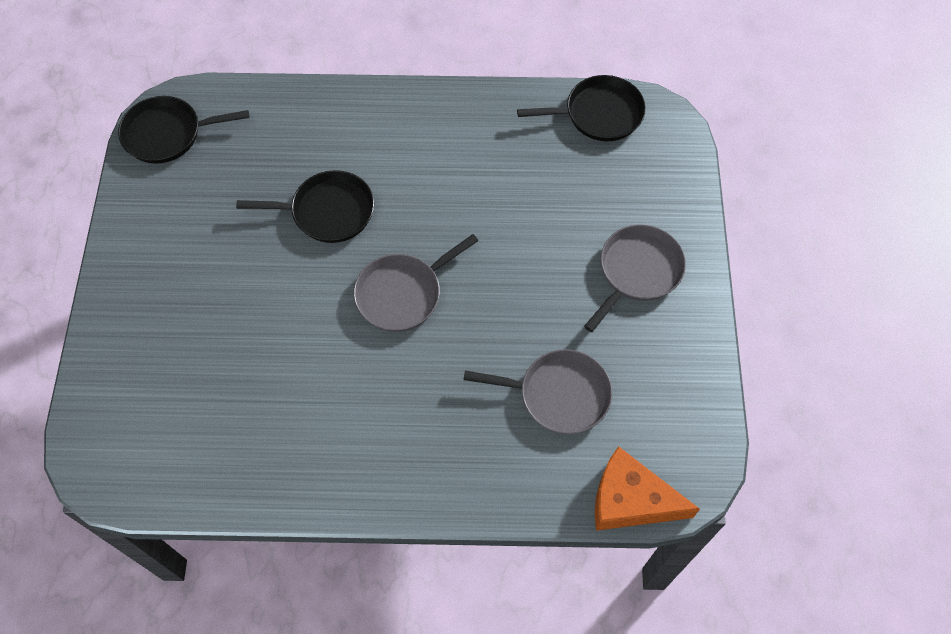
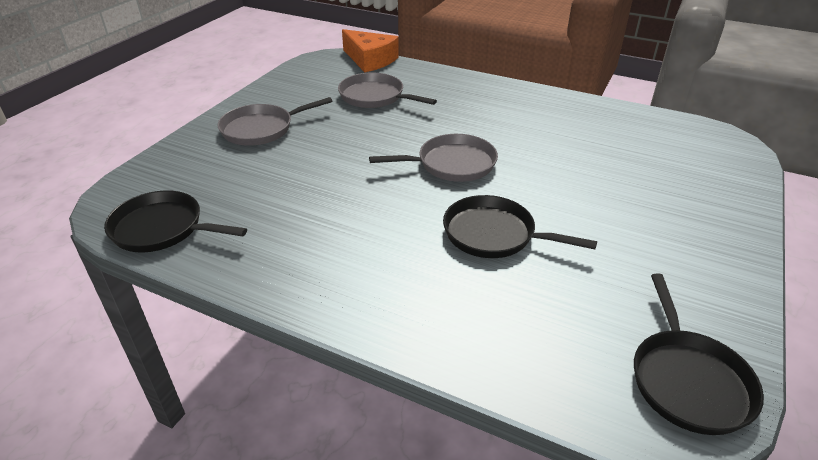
camera: 155 degrees left, 25 degrees down
black pan [118,96,249,164] -> black pan turned 75 degrees clockwise [634,273,764,435]

